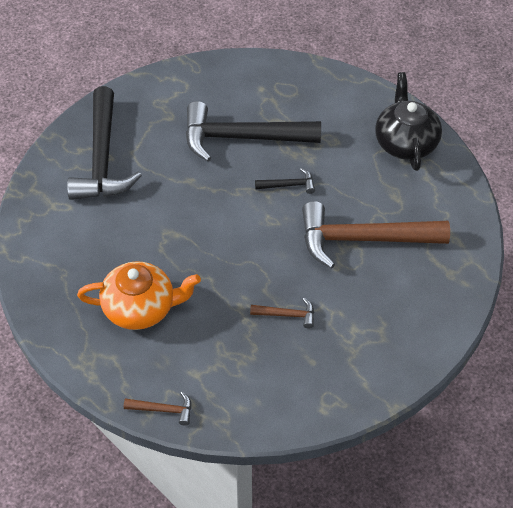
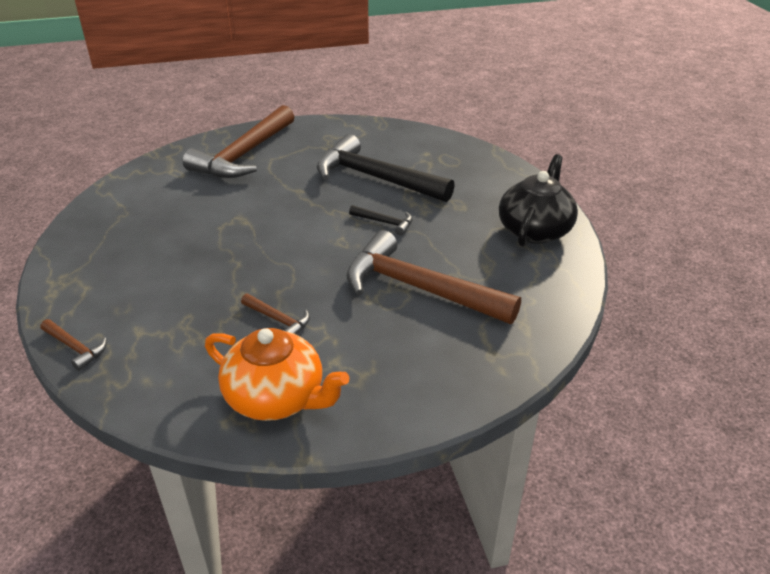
camera: 30 degrees right, 15 degrees down
black hammer [67,86,142,200] -> brown hammer [183,105,294,178]
orange teapot [77,261,201,330] -> orange teapot moved to [205,328,349,421]

